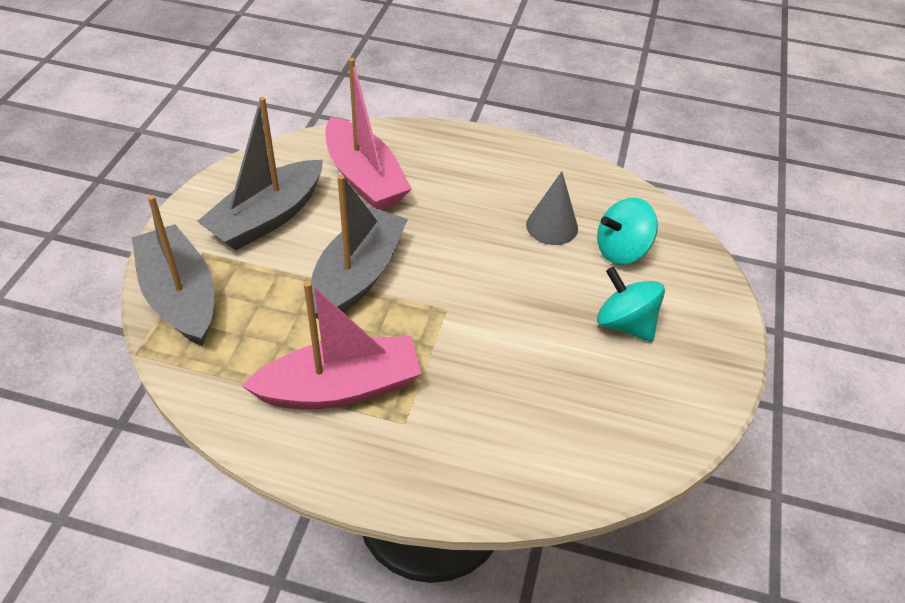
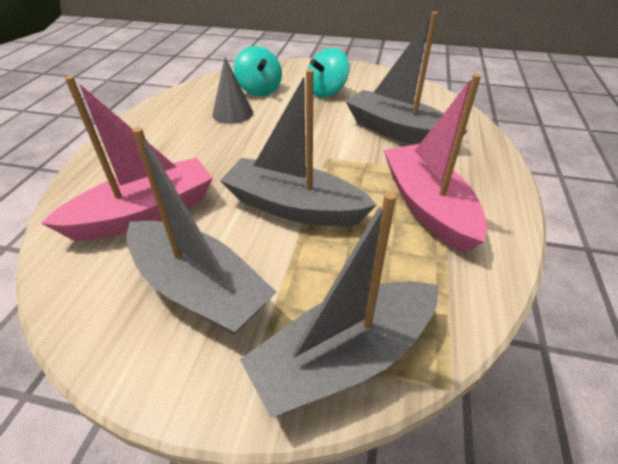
camera: 90 degrees left, 5 degrees down
none -> grey boat [346,12,468,145]

